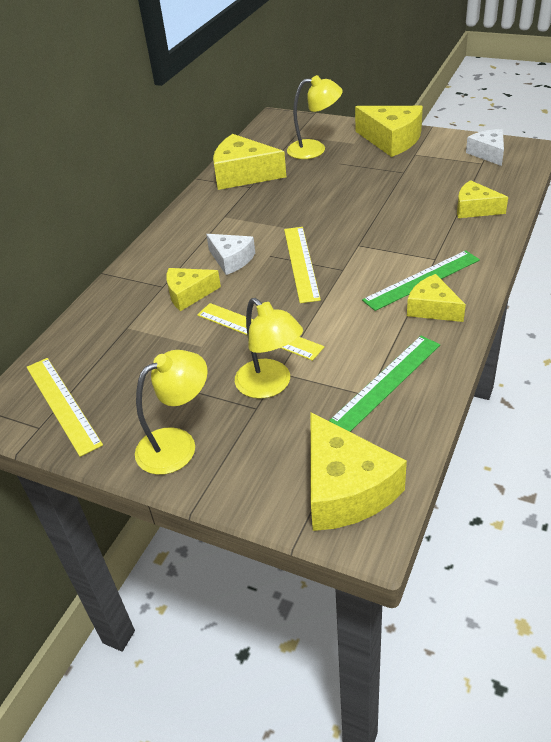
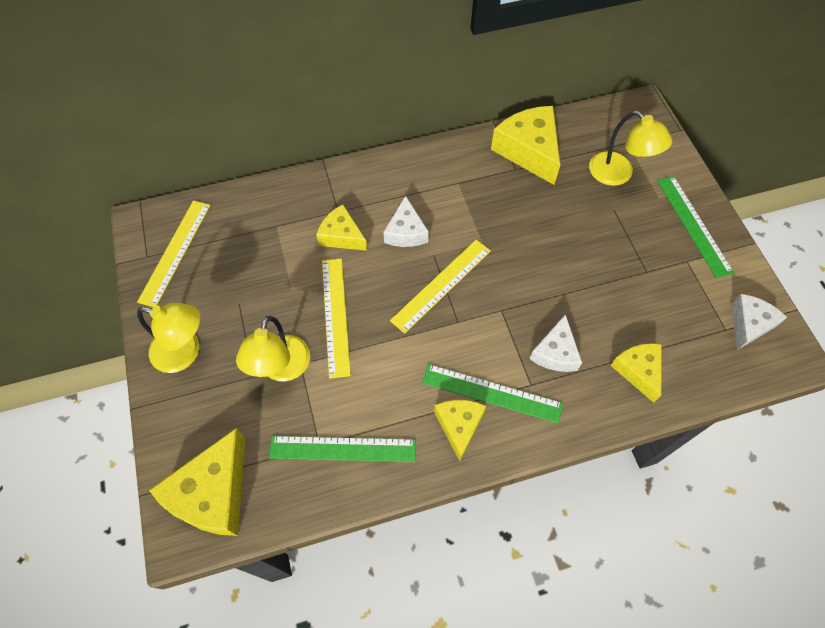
camera: 45 degrees right, 20 degrees up
yellow cheese [355,106,423,157] -> green ruler [657,176,734,278]
none -> white cheese [530,314,582,372]

